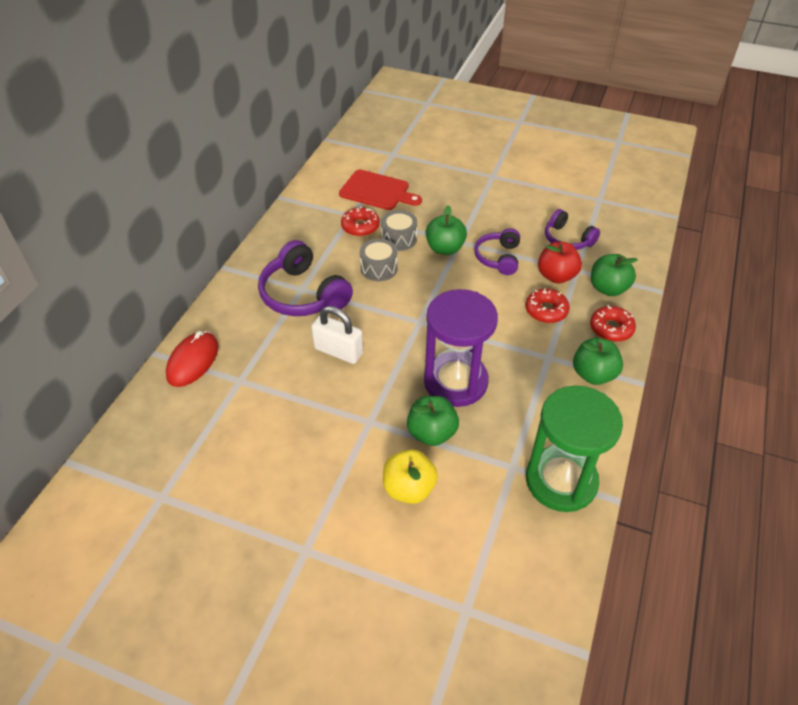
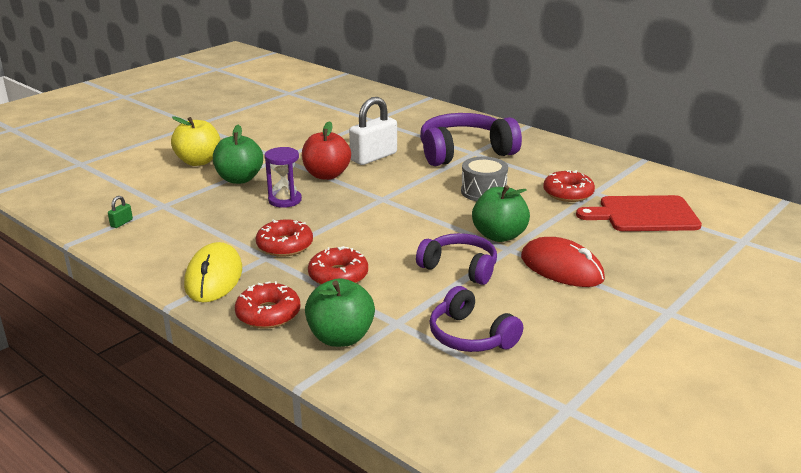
camera: 110 degrees right, 20 degrees down
red mouse [166,331,219,387] -> red mouse moved to [521,237,605,287]
red cutting board [339,170,422,210] -> red cutting board turned 45 degrees clockwise [576,195,702,231]
grey drum [381,210,417,251] -> none
purple hourglass [424,289,498,407] -> purple hourglass [264,147,302,208], size x0.48
green hourglass [526,385,623,512] -> green padlock [108,196,133,228]
red apple [538,242,582,283] -> red apple moved to [302,121,351,180]
purple headphones [545,209,600,250] -> purple headphones turned 105 degrees counterclockwise [429,286,523,352]
green apple [573,338,623,385] -> yellow mouse [184,242,242,302]
none -> red donut [256,219,313,257]

